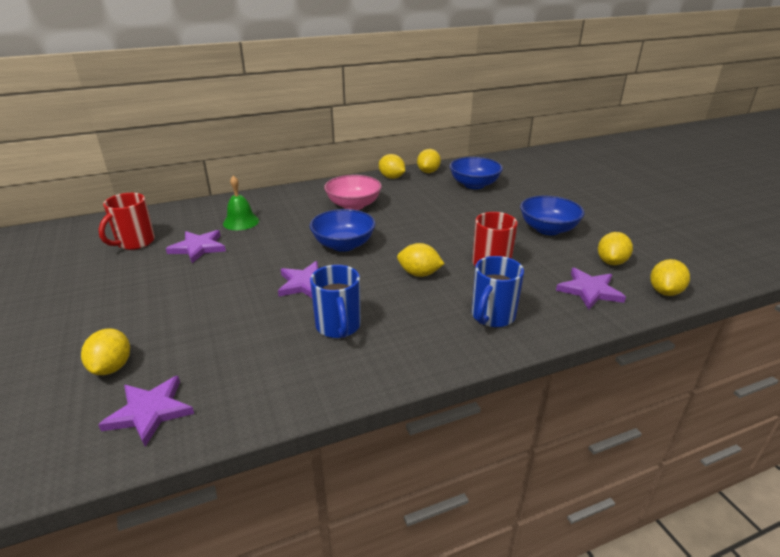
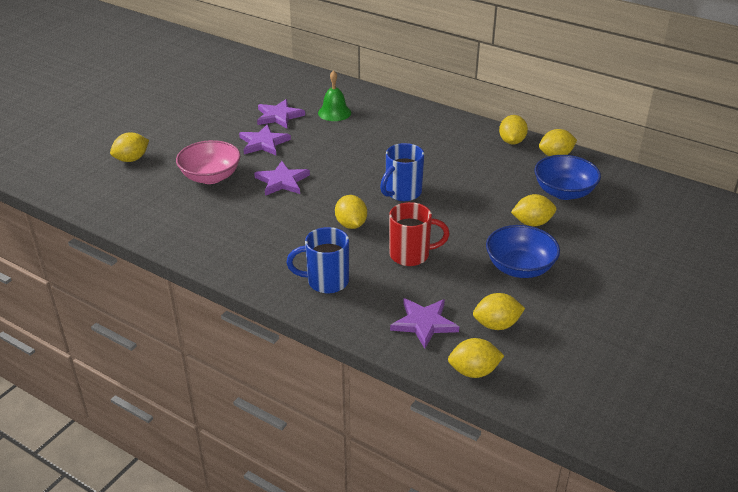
camera: 55 degrees right, 5 degrees up
red mug [98,193,155,250] -> none
purple star [98,376,194,447] -> purple star moved to [239,124,291,155]
blue bowl [310,209,376,252] -> none
blue mug [310,265,361,338] -> blue mug moved to [380,143,424,201]
pink bowl [324,175,382,210] -> pink bowl moved to [176,140,240,184]
none -> yellow lemon [511,194,556,226]

